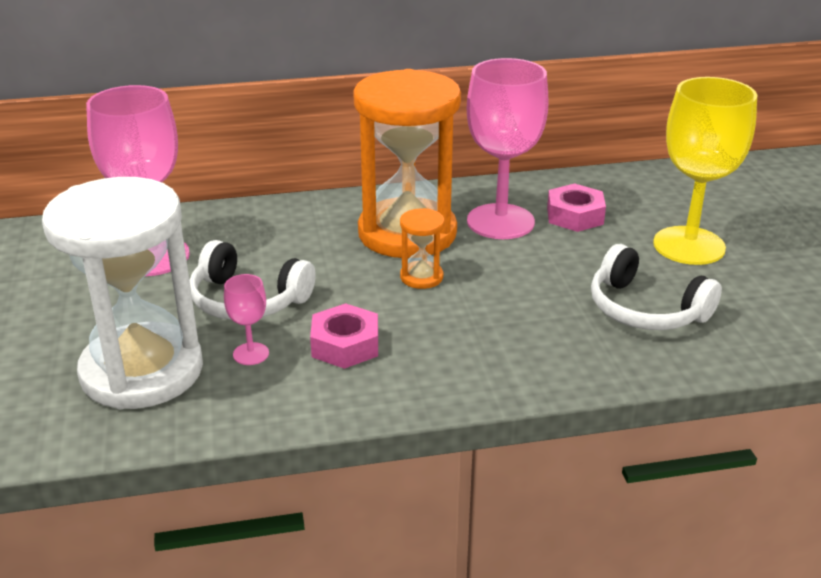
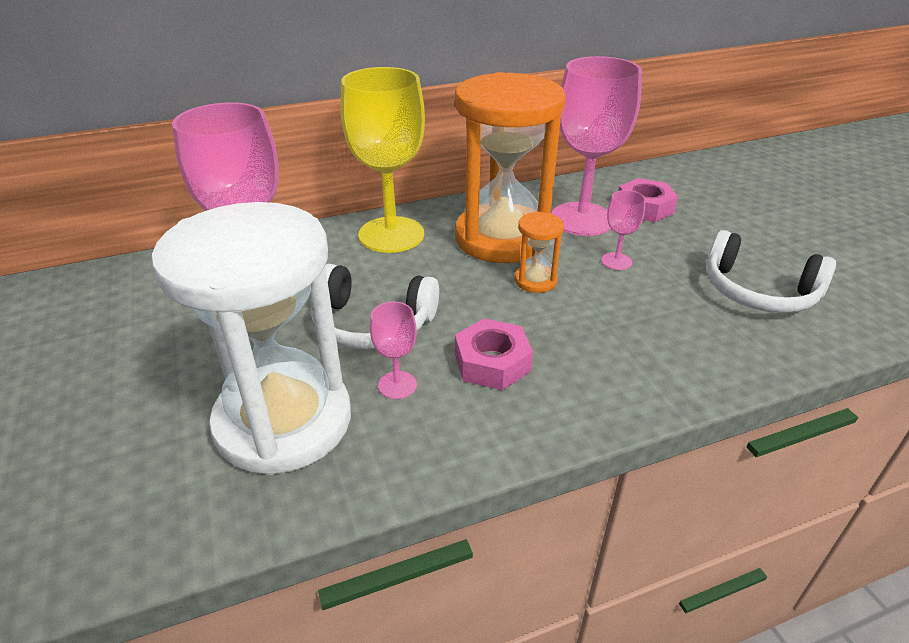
camera: 10 degrees left, 5 degrees up
yellow goblet [653,77,757,265] -> yellow goblet moved to [340,67,425,253]
none -> pink goblet [601,190,646,270]

